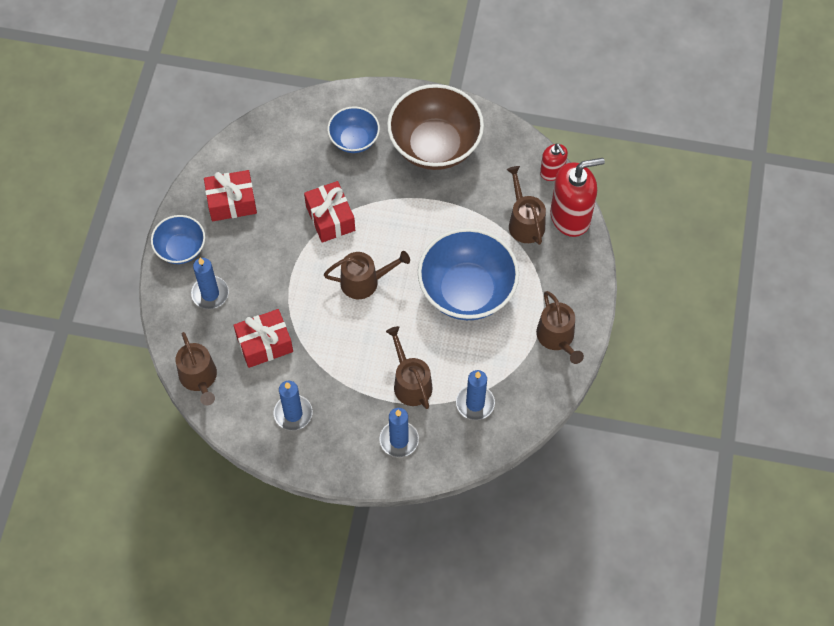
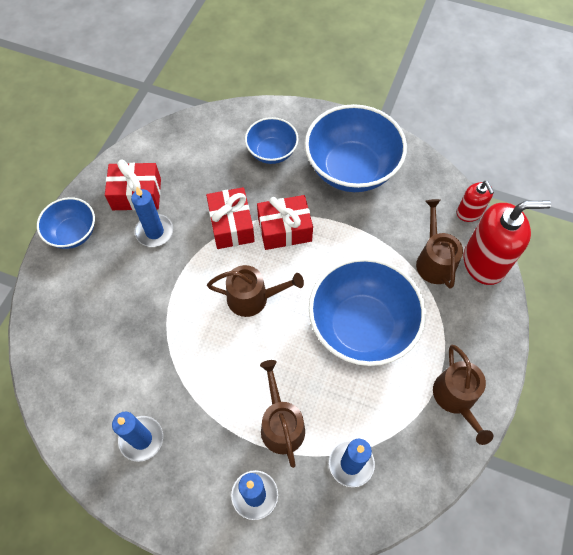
camera: 10 degrees right, 0 degrees up
brown watering can [176,332,217,405] -> none
blue candle [191,258,229,309] -> blue candle moved to [131,187,173,247]
red gift [234,309,293,368] -> red gift moved to [257,195,313,250]
brown bowl [387,84,484,170] -> blue bowl [305,104,407,192]

